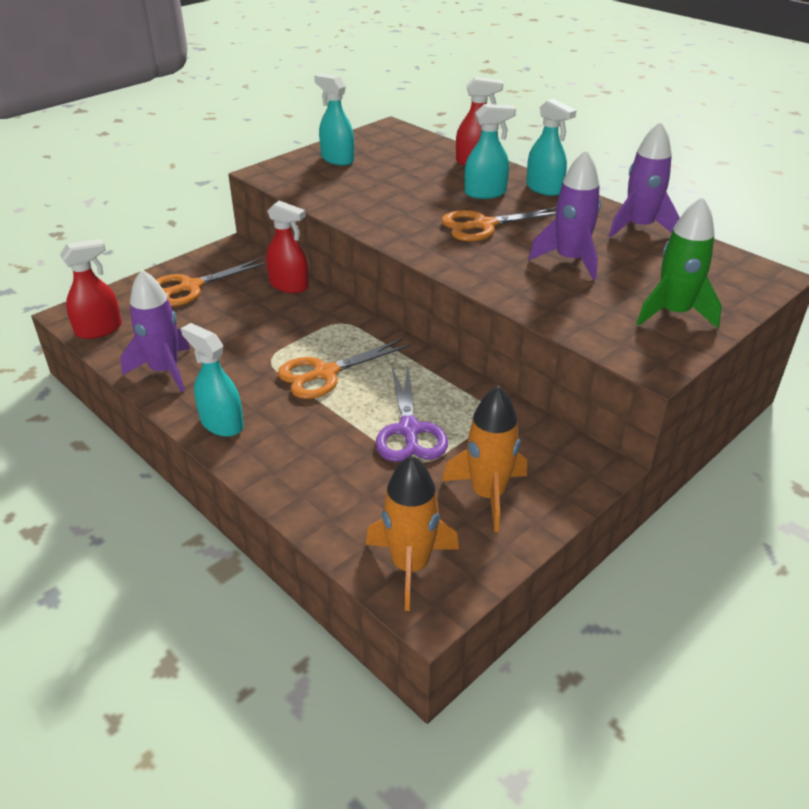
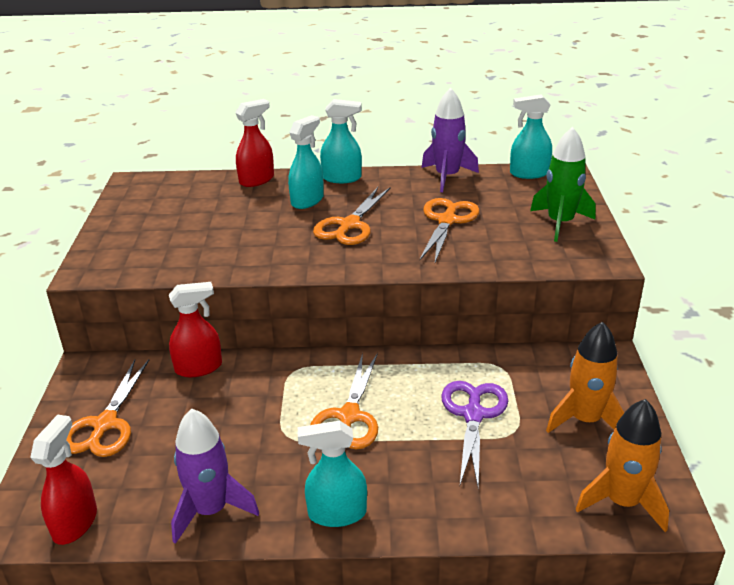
camera: 45 degrees left, 5 degrees down
turquoise spray bottle [314,74,354,166] -> turquoise spray bottle moved to [510,94,552,179]
purple scissors [376,366,448,462] -> purple scissors turned 120 degrees counterclockwise [441,381,508,487]
purple rocket [529,150,601,280] -> orange scissors [420,198,480,262]

